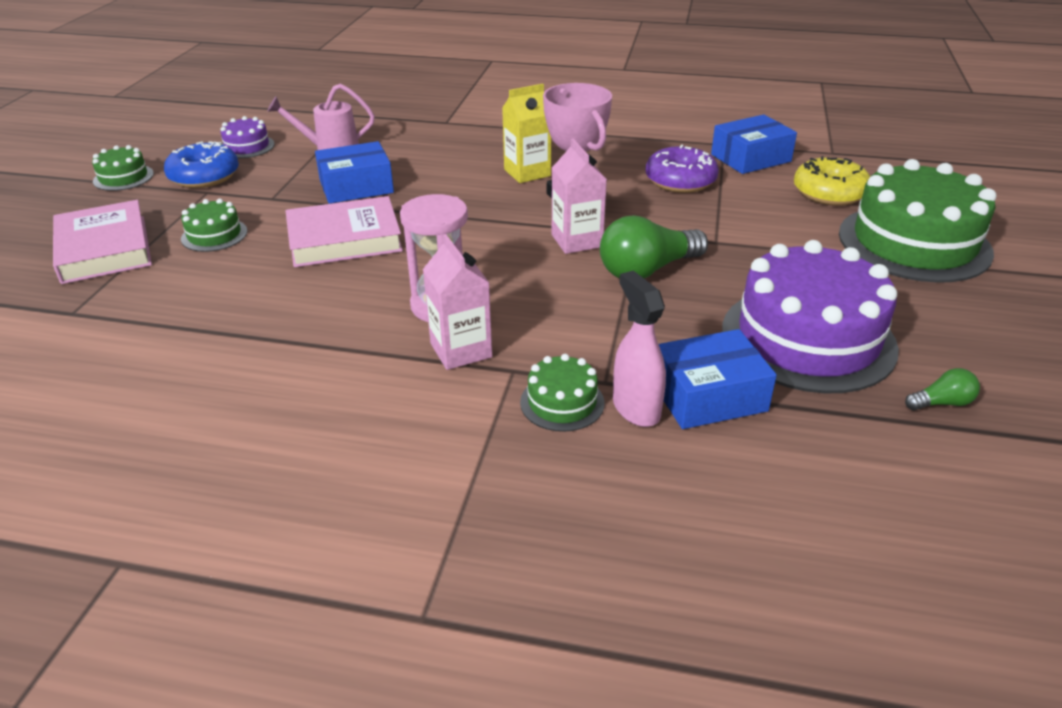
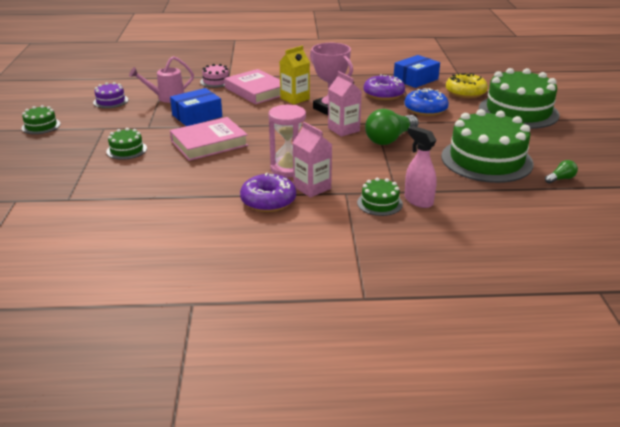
camera: 15 degrees left, 5 degrees down
pink book [53,200,152,284] -> pink book moved to [224,69,280,104]
blue donut [164,141,239,188] -> blue donut moved to [405,88,449,116]
blue box [659,329,777,429] -> none
purple cake [722,240,899,393] -> green cake [441,109,534,183]
none -> pink cake [200,64,229,88]
none -> purple donut [240,173,296,212]

